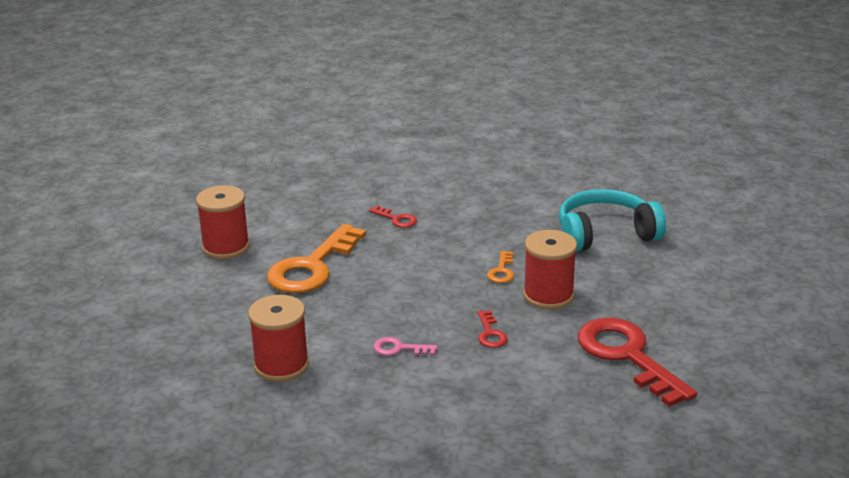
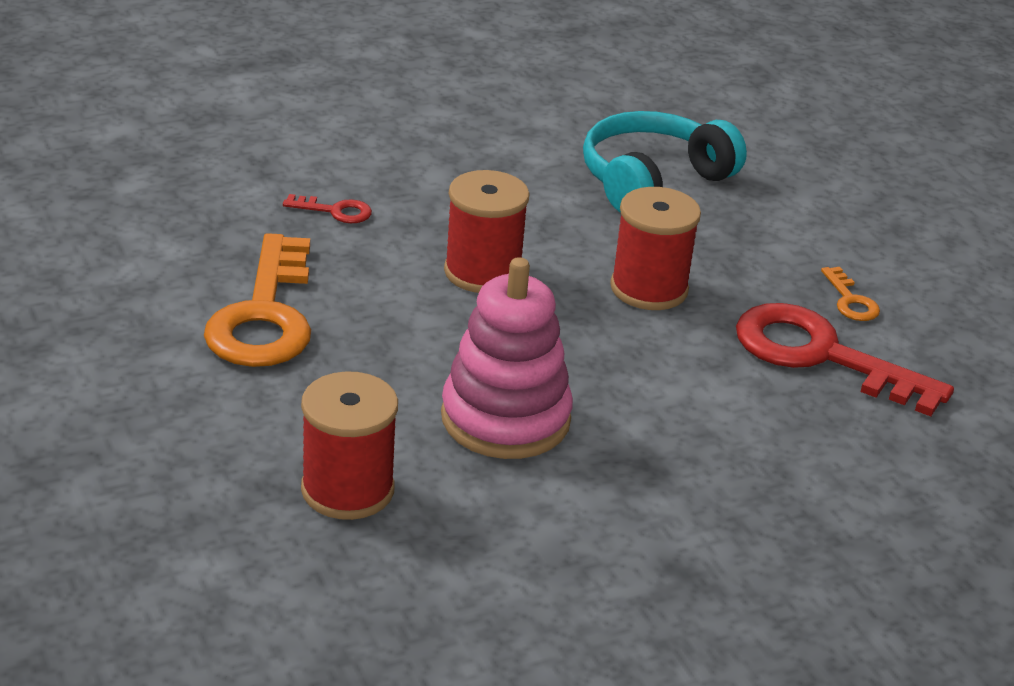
camera: 30 degrees left, 5 degrees up
red spool [196,185,250,259] -> red spool moved to [444,170,530,293]
pink key [373,337,438,356] -> pink stacking toy [441,257,573,459]
red key [478,310,508,348] -> none
orange key [487,251,514,283] -> orange key moved to [821,267,880,321]

